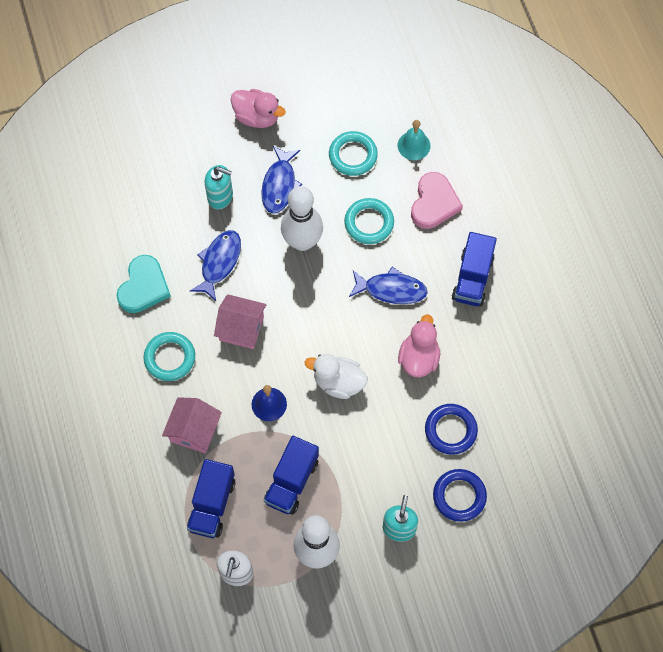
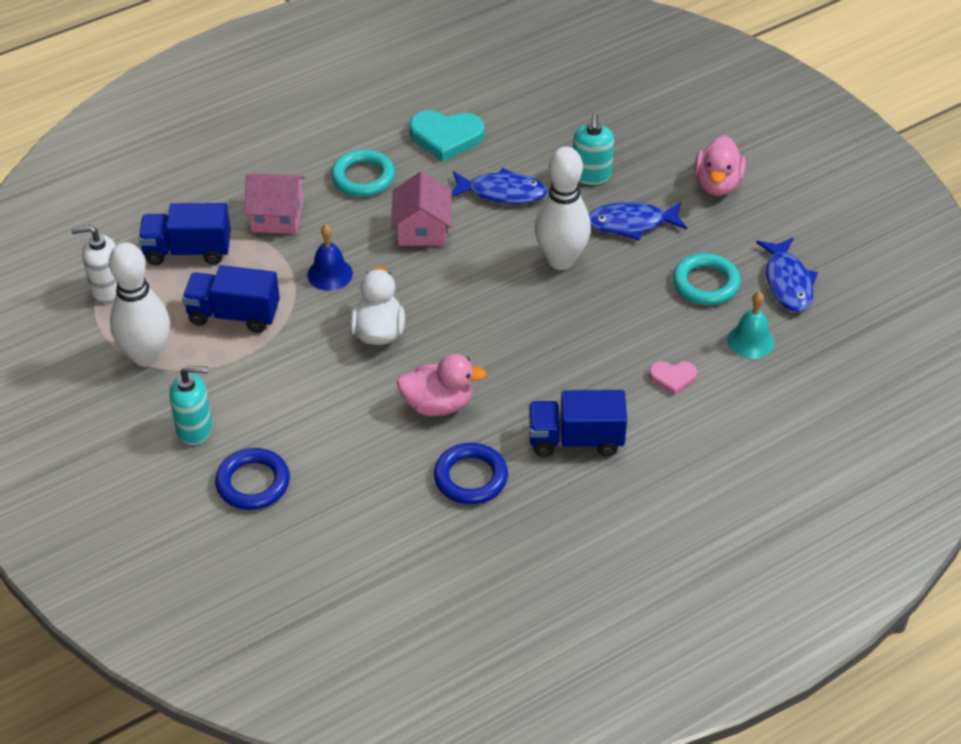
camera: 75 degrees right, 20 degrees down
turquoise ring [344,198,394,244] -> none
blue fish [349,267,428,304] -> blue fish moved to [756,238,818,312]
pink heart [411,172,463,229] -> pink heart [649,361,697,396], size x0.56
blue ring [425,404,478,455] -> blue ring moved to [434,443,508,505]

